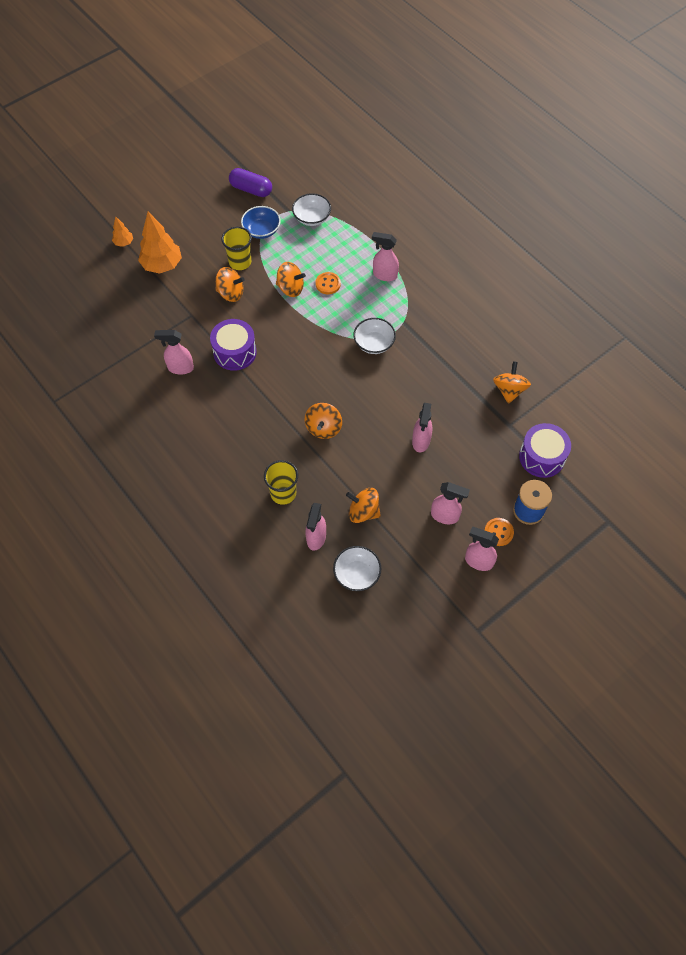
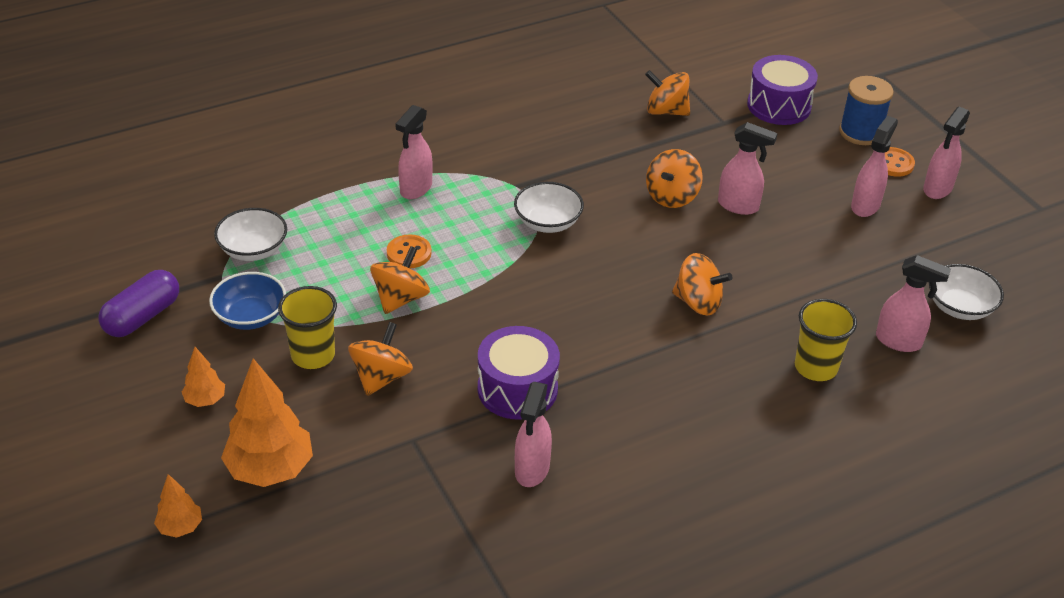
camera: 80 degrees left, 20 degrees down
orange spinning top [346,488,381,523] -> orange spinning top moved to [646,149,703,208]
none -> orange tree [182,347,225,407]

